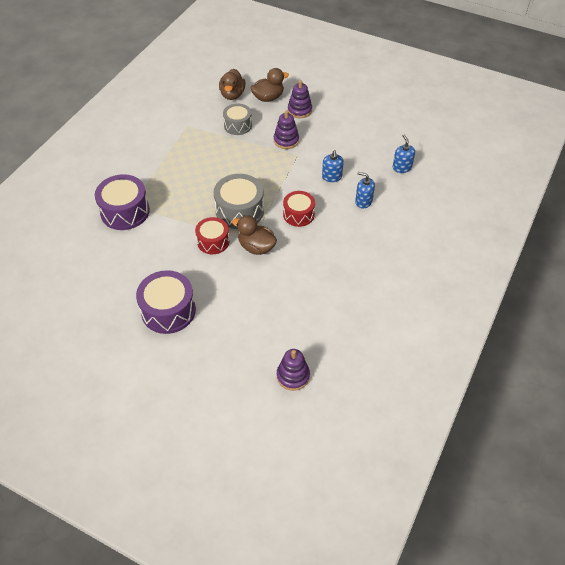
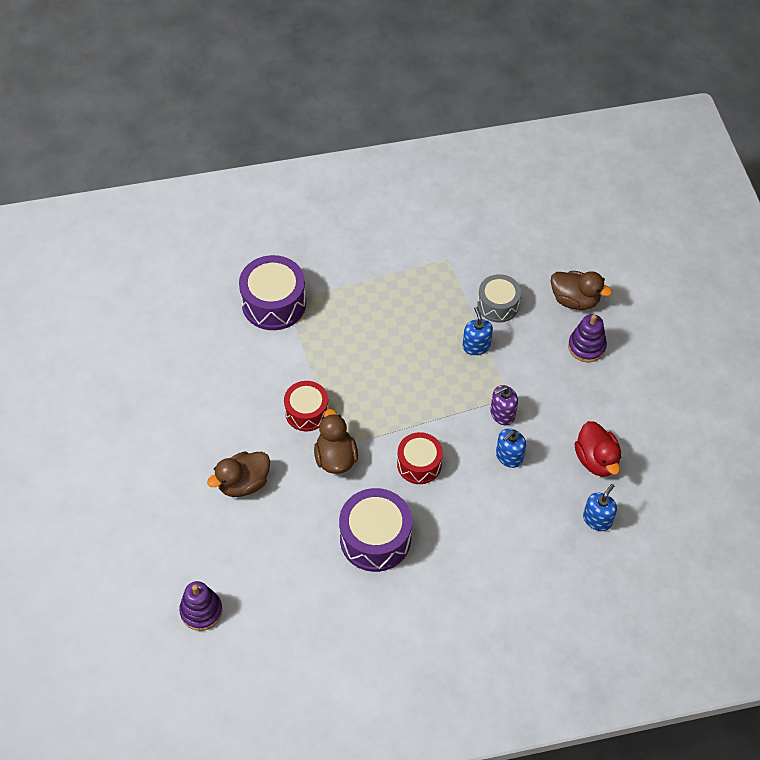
camera: 50 degrees right, 5 degrees up
purple drum [136,270,196,334] -> purple drum moved to [339,488,412,572]
grey drum [213,174,264,229] -> none
brown duck [219,69,246,100] -> brown duck moved to [207,451,270,497]
purple stacking toy [274,110,299,149] -> none
blue soap dispenser [355,172,375,209] -> blue soap dispenser moved to [463,307,493,355]
none -> purple soap dispenser [490,385,518,425]
none -> red duck [575,421,621,477]

